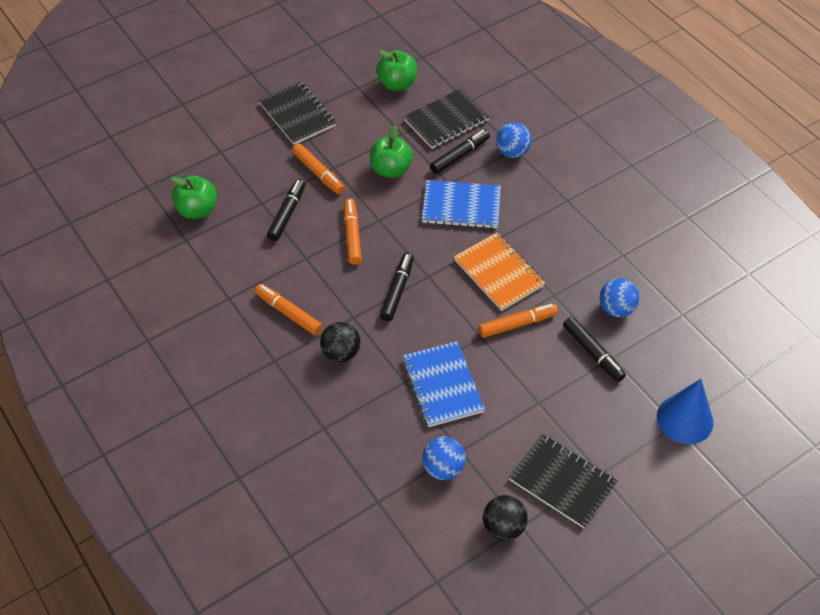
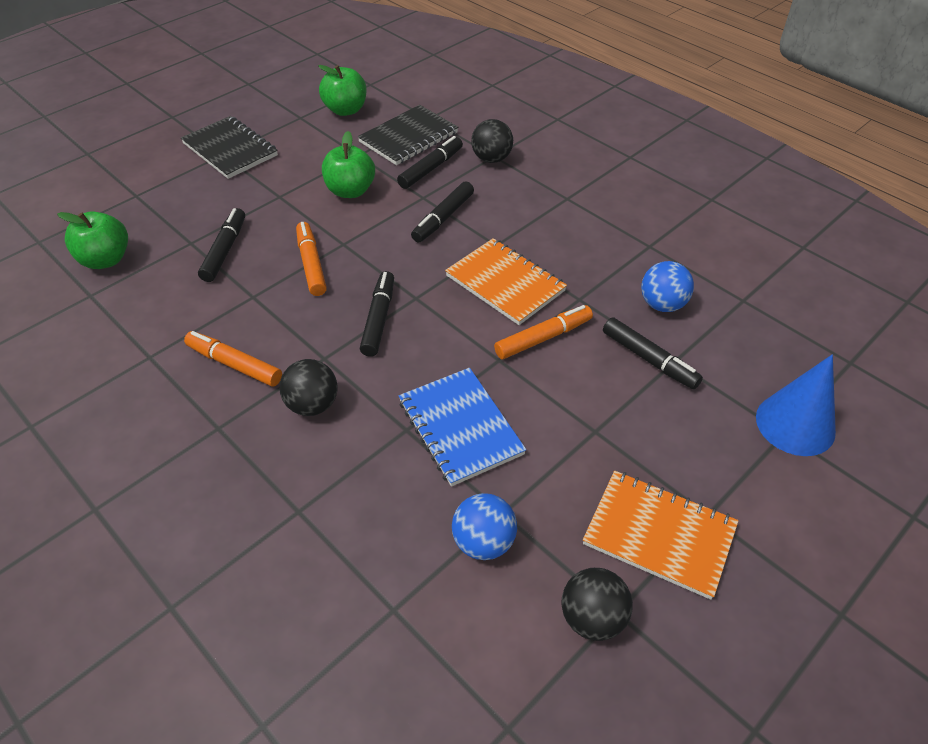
camera: 10 degrees left, 5 degrees down
orange marker [292,143,345,194] -> none
blue notebook [422,180,501,229] -> black marker [411,181,474,243]
blue ball [496,122,532,158] -> black ball [471,119,513,163]
black notebook [509,434,618,528] -> orange notebook [583,471,739,600]

